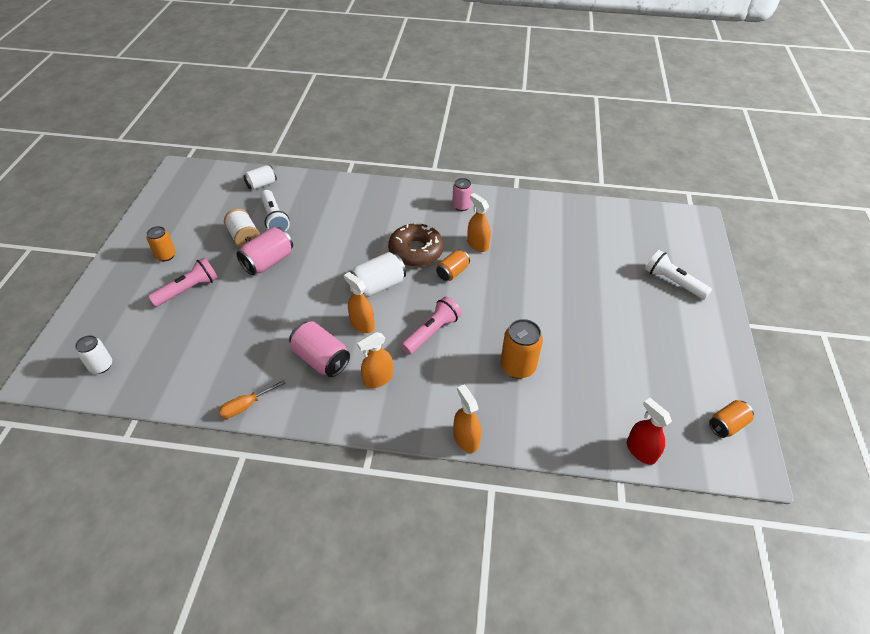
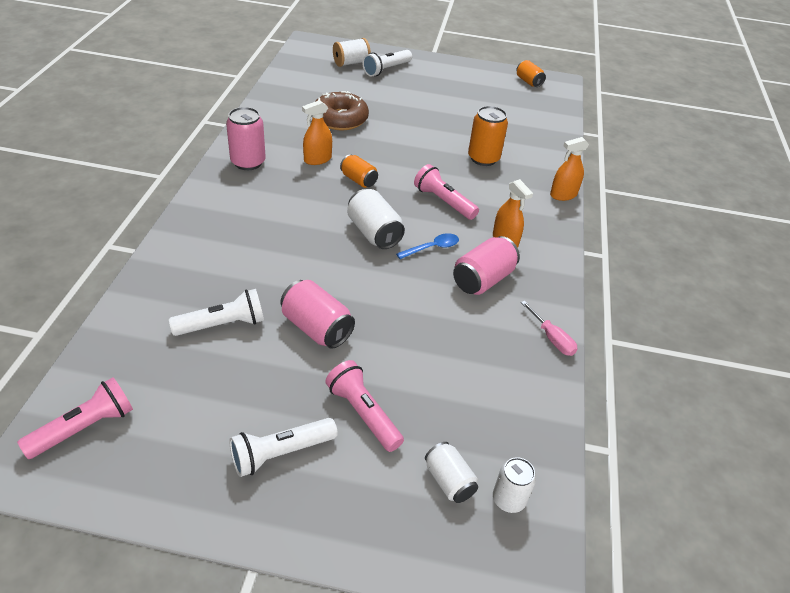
camera: 90 degrees left, 5 degrees down
orange can [147,226,176,261] -> white flashlight [229,418,338,477]
orange screwdriver [218,380,285,419] -> pink screwdriver [521,301,577,356]
white spool [224,208,260,248] -> white spool moved to [333,38,371,67]
white can [243,165,277,190] -> white can moved to [425,442,478,503]
orange spray bottle [344,272,375,333] -> blue spoon [396,233,459,259]
brown donut [388,223,444,267] -> brown donut moved to [315,91,369,130]
pink can [452,178,472,211] -> pink can [226,107,266,170], size x1.54
red spray bottle [627,398,672,465] -> none
none -> pink flashlight [17,377,133,459]

